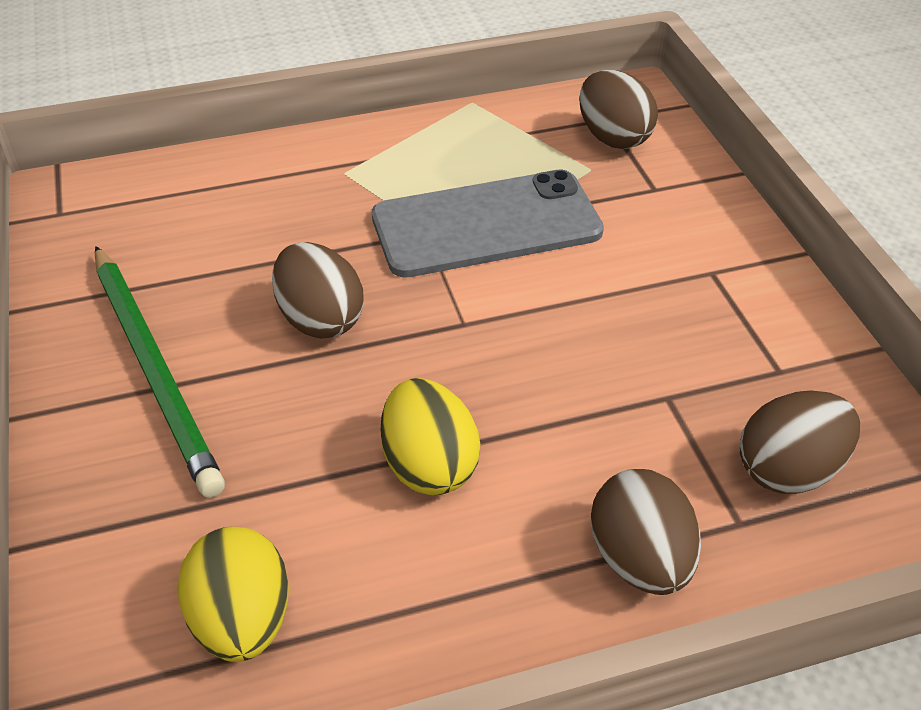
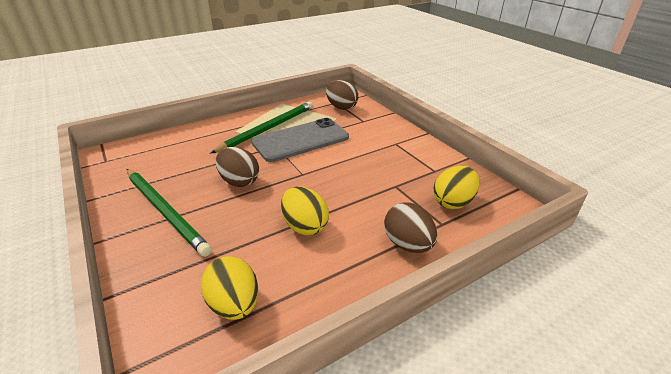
camera: 15 degrees left, 10 degrees down
brown egg [739,390,860,494] -> yellow egg [433,166,479,209]
none -> green pencil [210,101,313,153]

